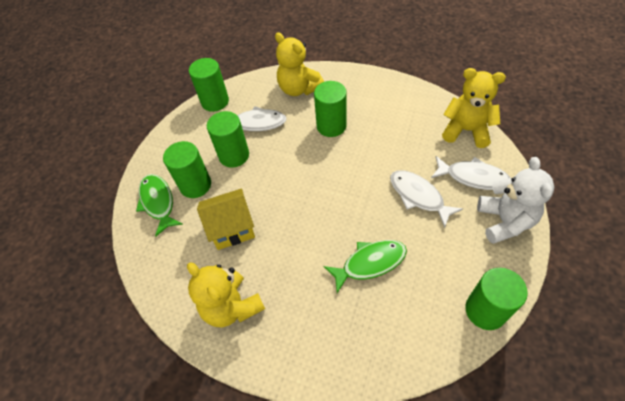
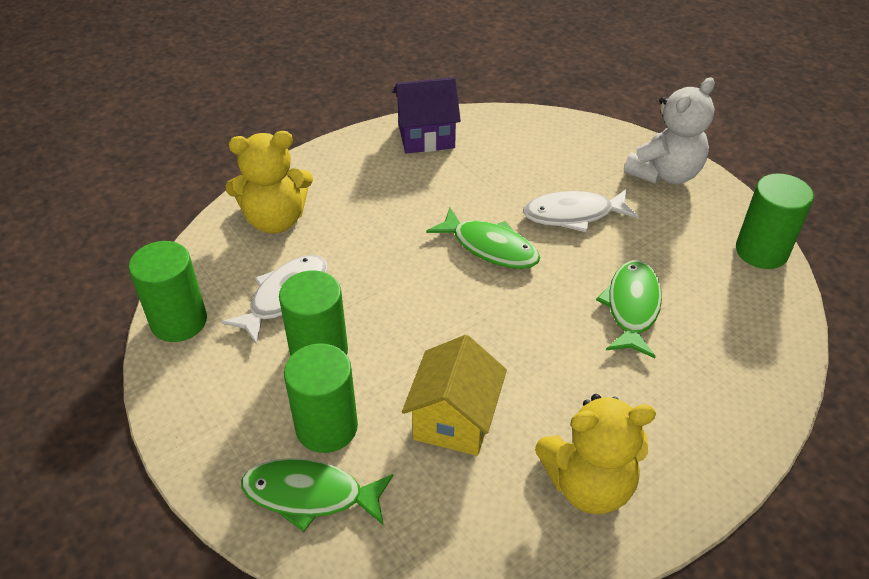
camera: 60 degrees left, 10 degrees down
green cylinder [314,81,347,137] -> none
white fish [431,156,511,190] -> none
yellow teddy bear [442,68,506,148] -> none
white teddy bear [477,157,554,244] -> white teddy bear turned 105 degrees clockwise [624,77,715,184]
none -> purple house [393,77,461,153]
none -> green fish [426,208,540,269]

